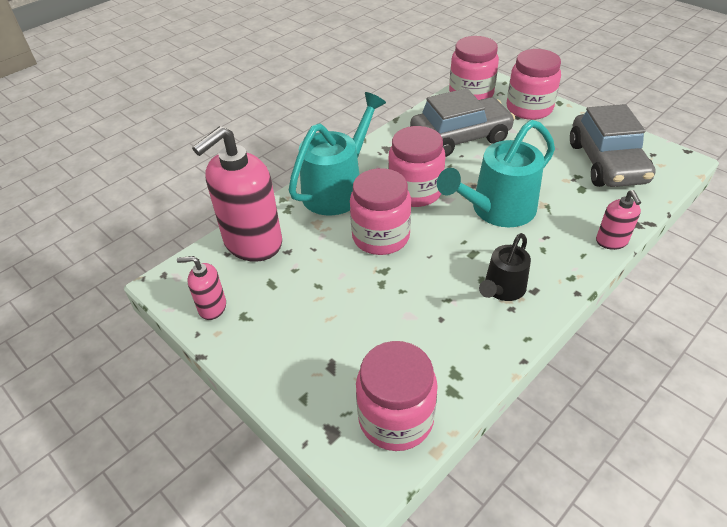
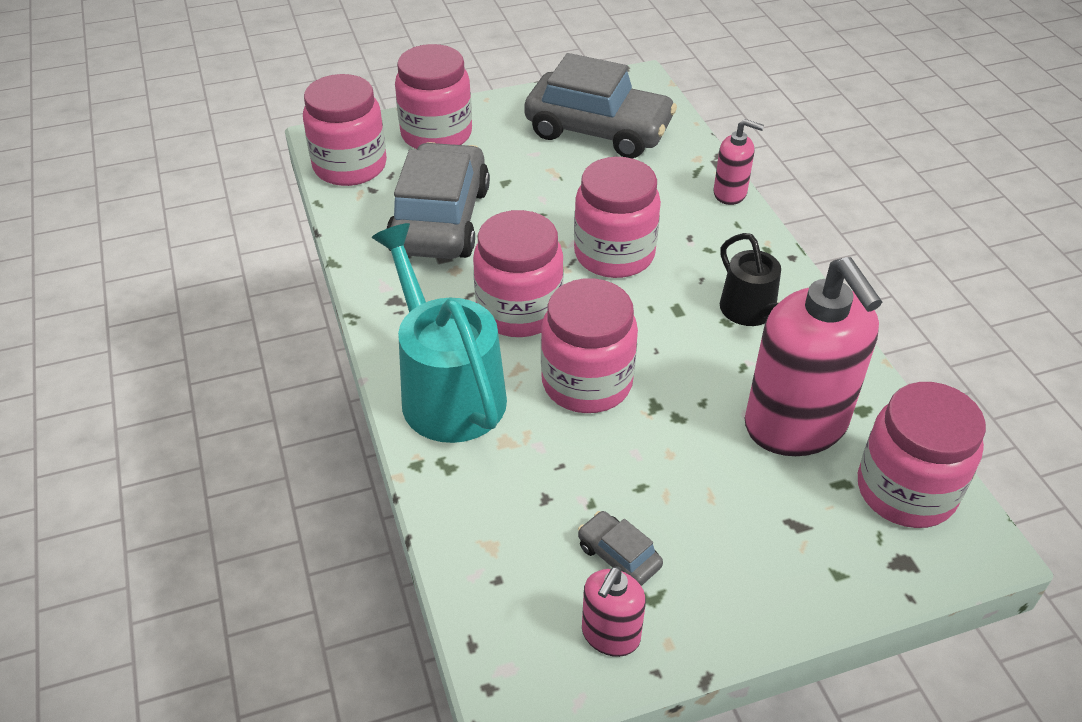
camera: 65 degrees left, 0 degrees up
pink soap dispenser [192,126,282,262] -> pink soap dispenser moved to [745,257,882,456]
turquoise watering can [437,120,555,227] -> pink jar [574,157,661,278]
none -> grey car [578,511,663,586]

